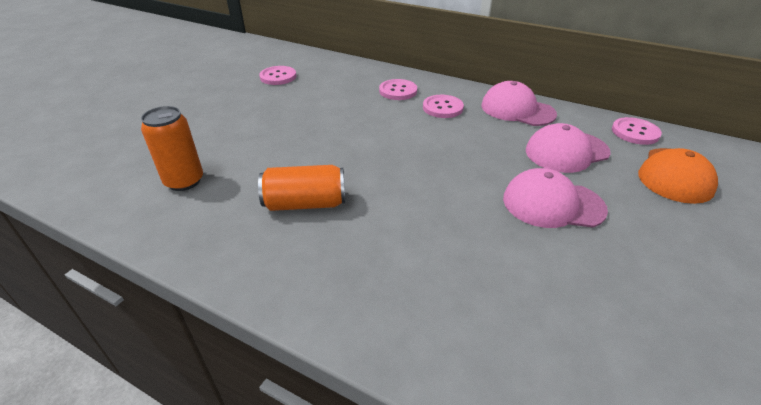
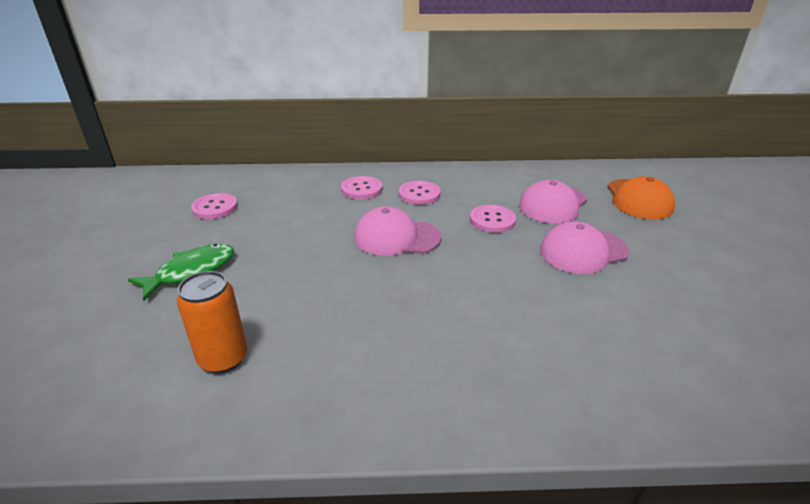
camera: 30 degrees left, 5 degrees down
orange can [258,165,345,211] -> none
pink cap [481,81,557,126] -> pink cap moved to [354,206,441,256]
pink button [612,117,662,145] -> pink button moved to [470,205,516,233]
none -> green fish [128,244,234,301]

